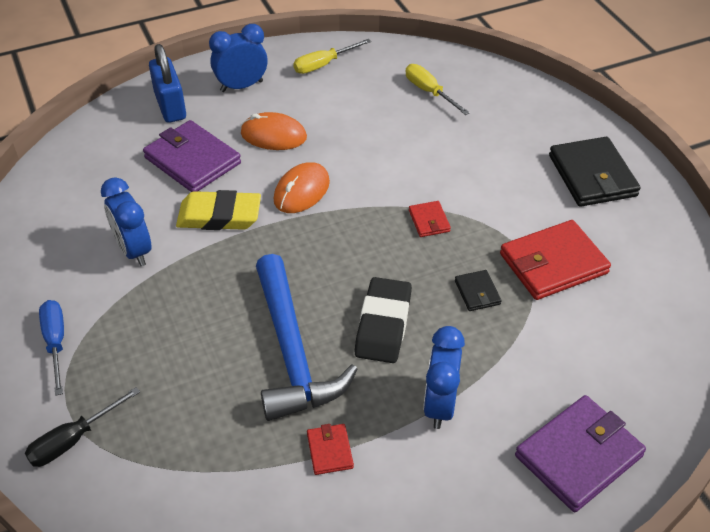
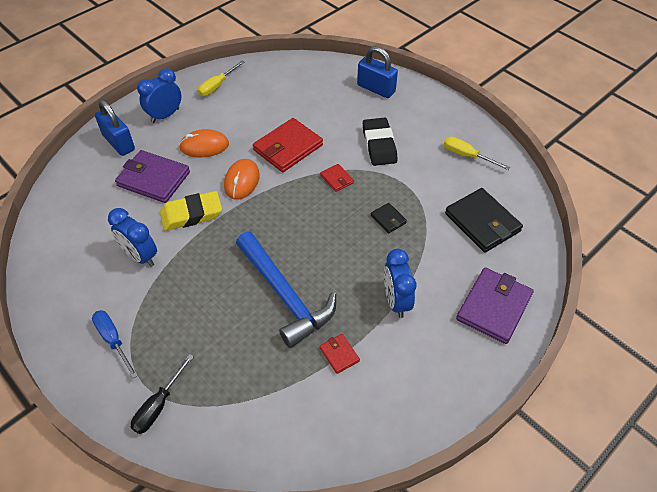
camera: 20 degrees left, 5 degrees up
black eraser [355,277,412,363] -> black eraser moved to [363,118,398,166]
yellow screwdriver [406,64,470,115] -> yellow screwdriver moved to [444,137,510,170]
red wallet [500,220,611,300] -> red wallet moved to [253,118,323,172]
black wallet [549,137,641,207] -> black wallet moved to [445,188,523,252]
none -> blue padlock [357,46,398,98]

